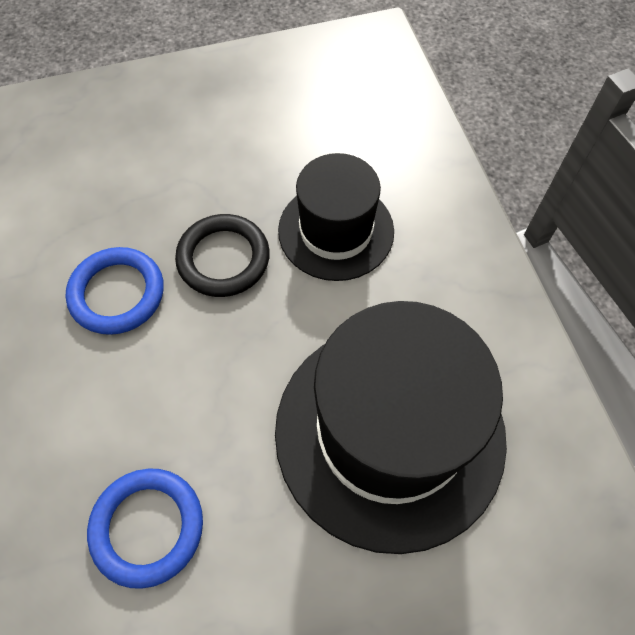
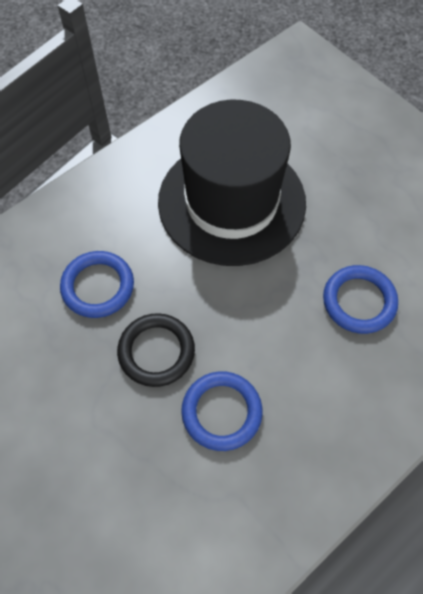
camera: 115 degrees left, 0 degrees up
black hat [278,153,394,281] -> blue ring [60,251,134,318]

